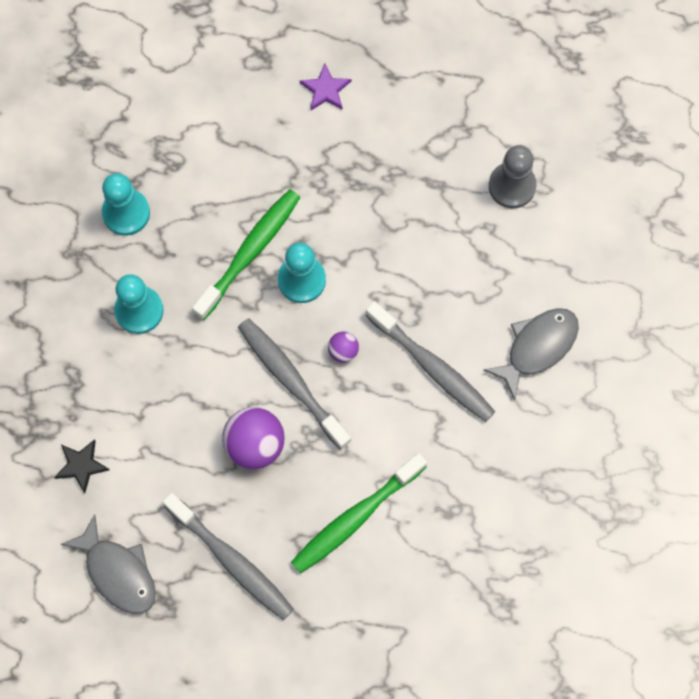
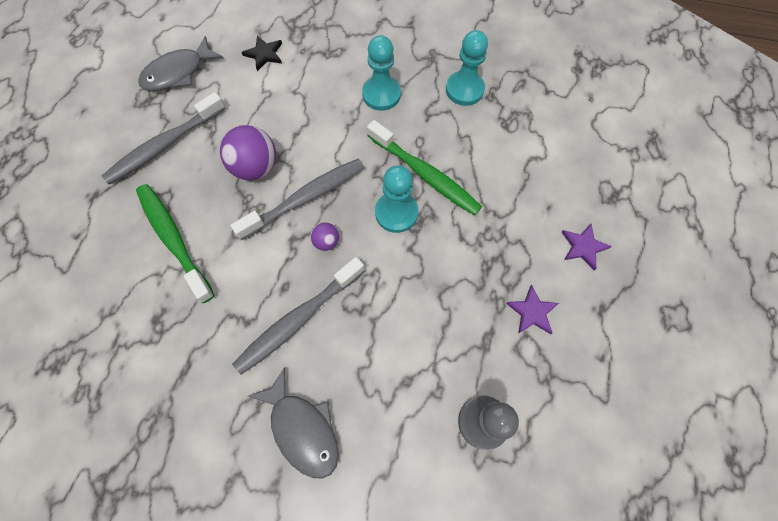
camera: 95 degrees right, 5 degrees down
none -> purple star [506,285,559,334]

